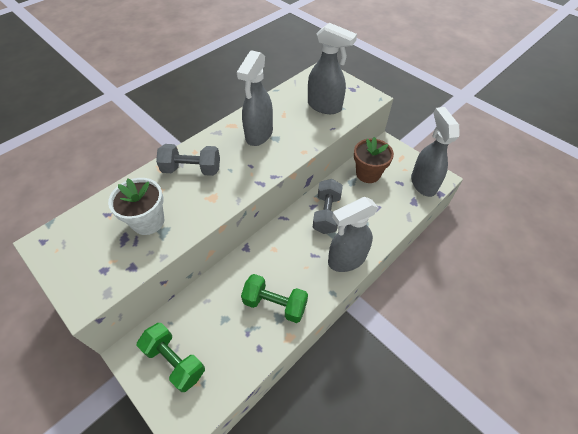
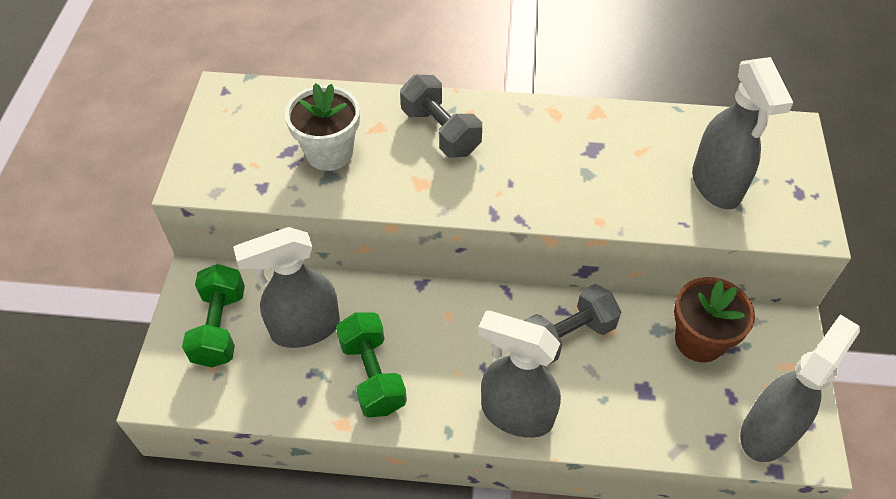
camera: 50 degrees right, 0 degrees up
grey spray bottle [237,50,273,146] -> grey spray bottle moved to [233,227,340,348]

